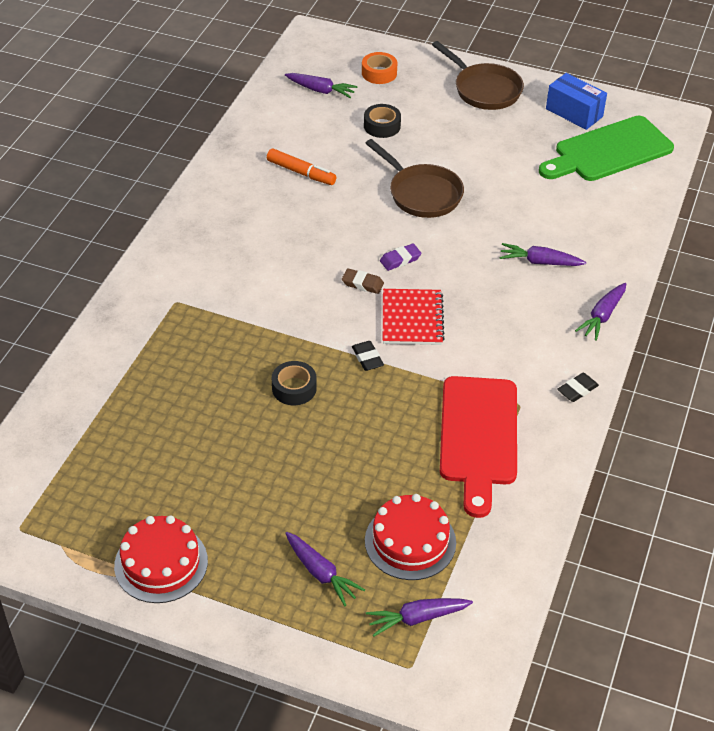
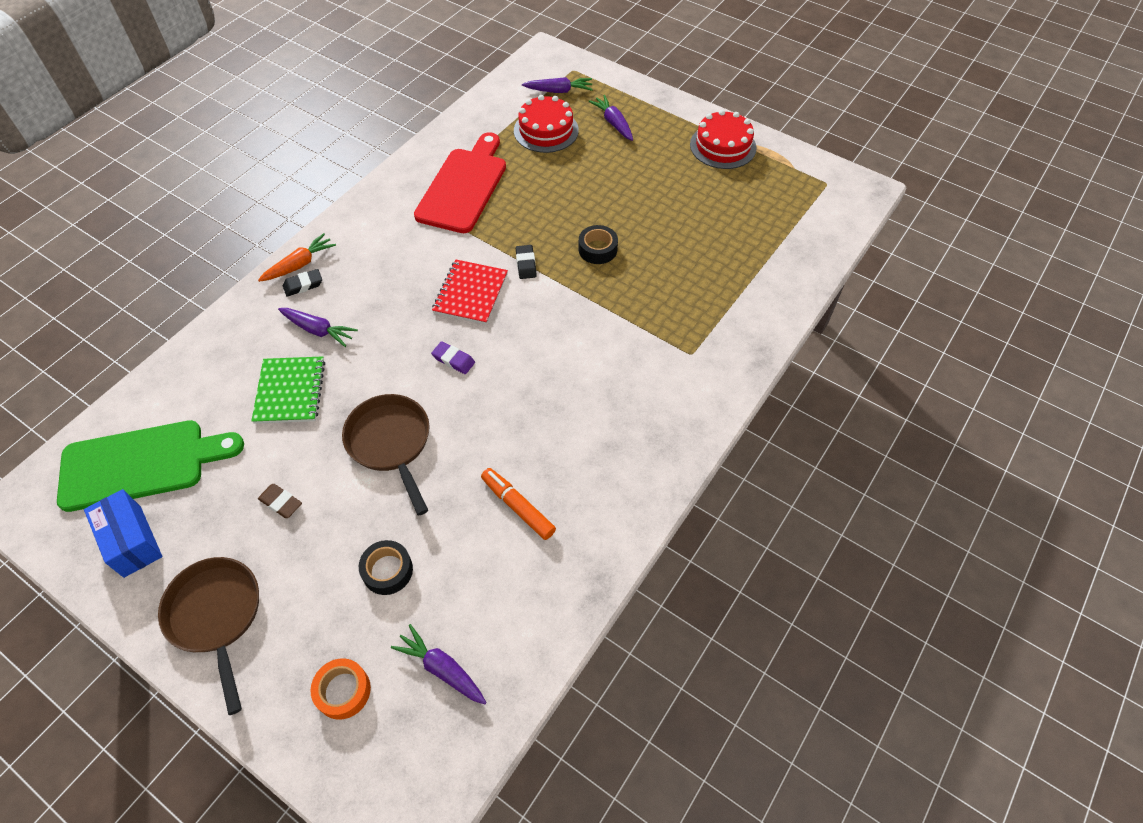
camera: 165 degrees left, 10 degrees up
brown eraser [342,268,384,294] -> brown eraser moved to [258,484,302,518]
purple eraser [380,243,421,271] -> purple eraser turned 45 degrees clockwise [431,341,475,374]
black eraser [557,373,599,402] -> black eraser moved to [283,269,322,297]
purple carrot [575,283,626,341] -> orange carrot [258,233,336,282]
none -> green notebook [251,356,325,424]

